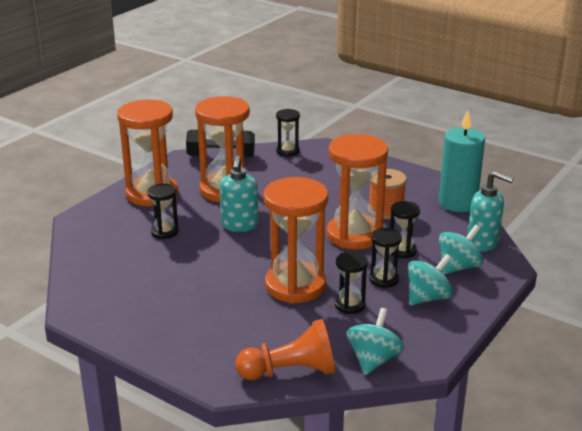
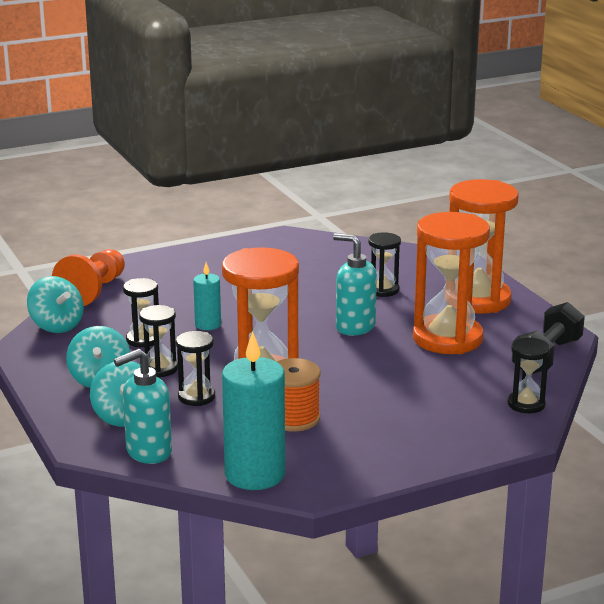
camera: 120 degrees right, 5 degrees down
orange hourglass [264,177,328,304] -> turquoise candle [193,262,221,330]

